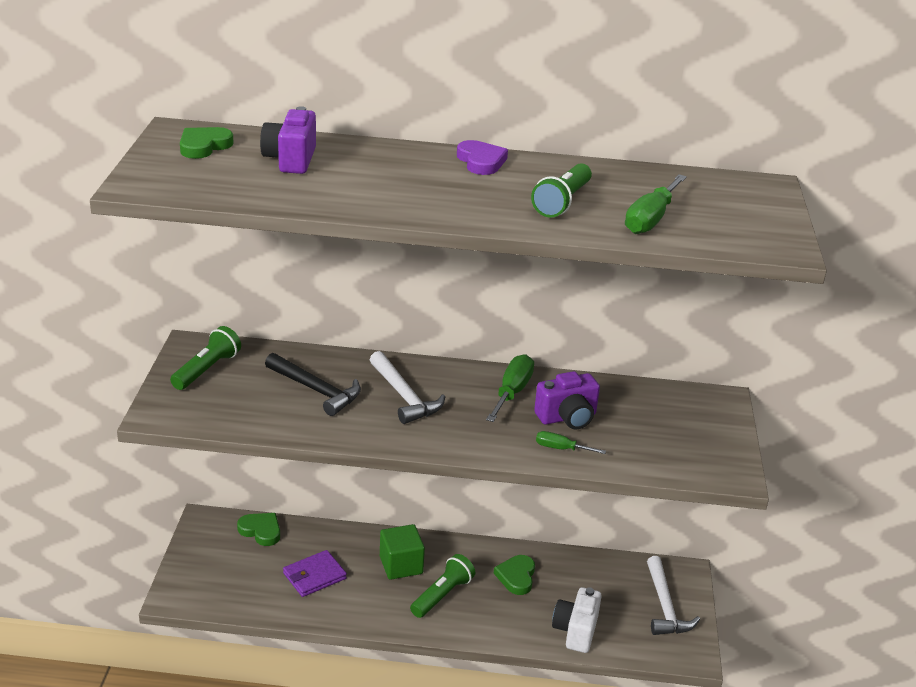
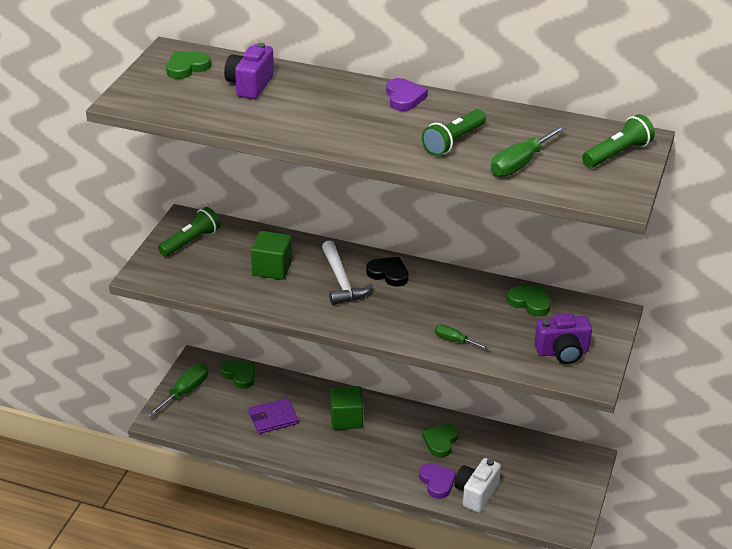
camera: 15 degrees right, 5 degrees up
black hammer [265,353,361,416] -> green cube [251,231,292,280]
green flashlight [410,554,475,618] -> green flashlight moved to [582,114,655,168]
green screwdriver [486,354,534,422] -> green screwdriver moved to [147,364,208,417]
purple camera [534,371,600,430] -> purple camera moved to [534,313,592,364]
white hammer [647,556,700,635] -> none
none -> black heart [366,257,409,287]
none -> purple heart [419,463,457,499]
none -> green heart [507,285,551,316]

